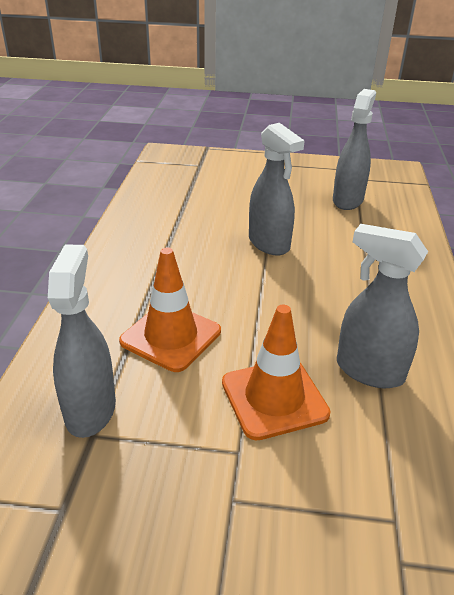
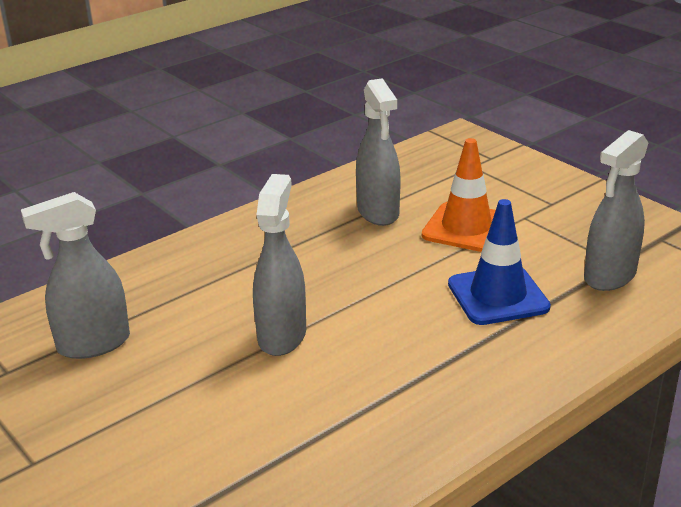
camera: 135 degrees left, 5 degrees down
orange traffic cone [119,248,221,372] -> blue traffic cone [448,199,551,325]

